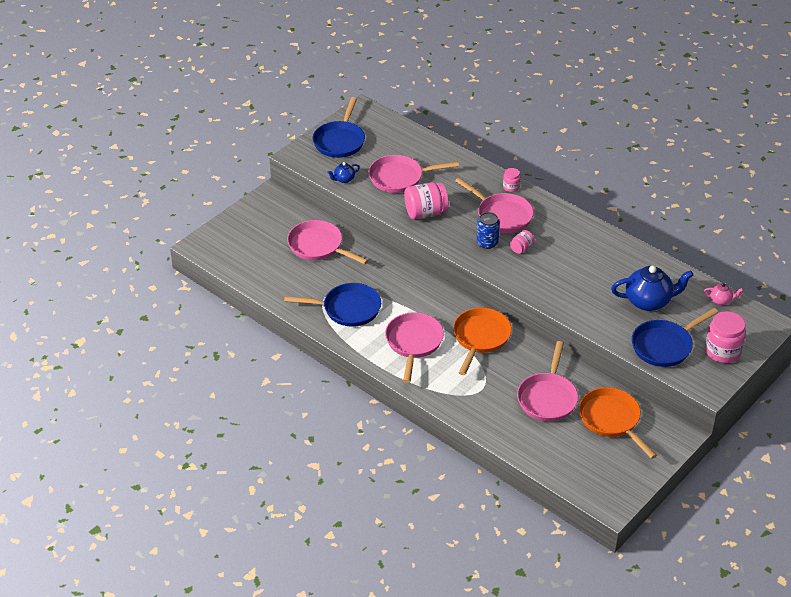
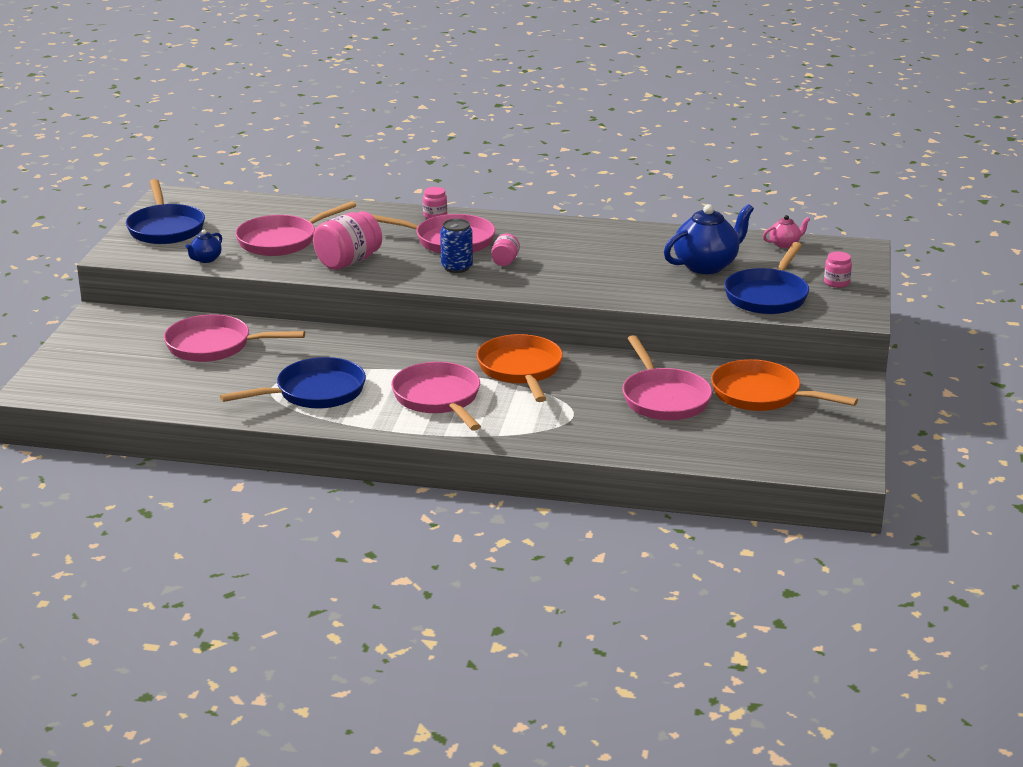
camera: 30 degrees left, 15 degrees down
pink jar [705,311,746,363] -> pink jar [824,252,852,288], size x0.52

